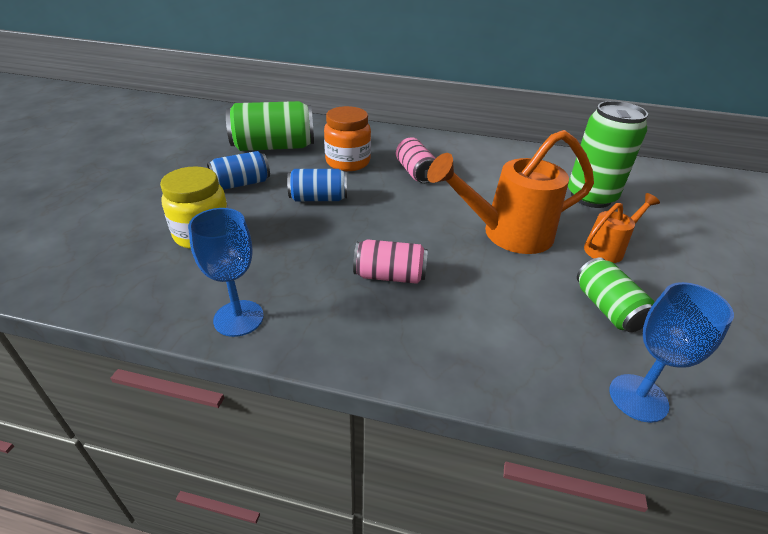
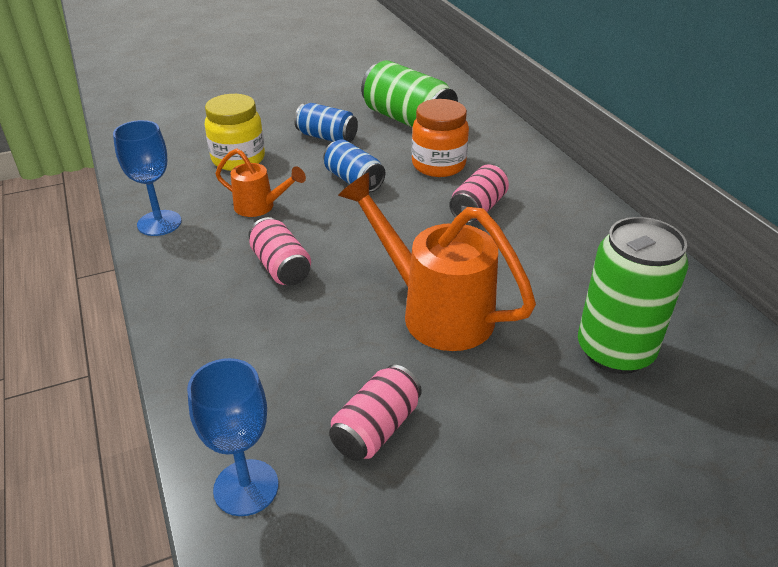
camera: 55 degrees right, 0 degrees up
green can [577,258,655,332] -> pink can [329,365,422,461]
orange watering can [584,193,660,263] -> orange watering can moved to [215,148,306,217]

